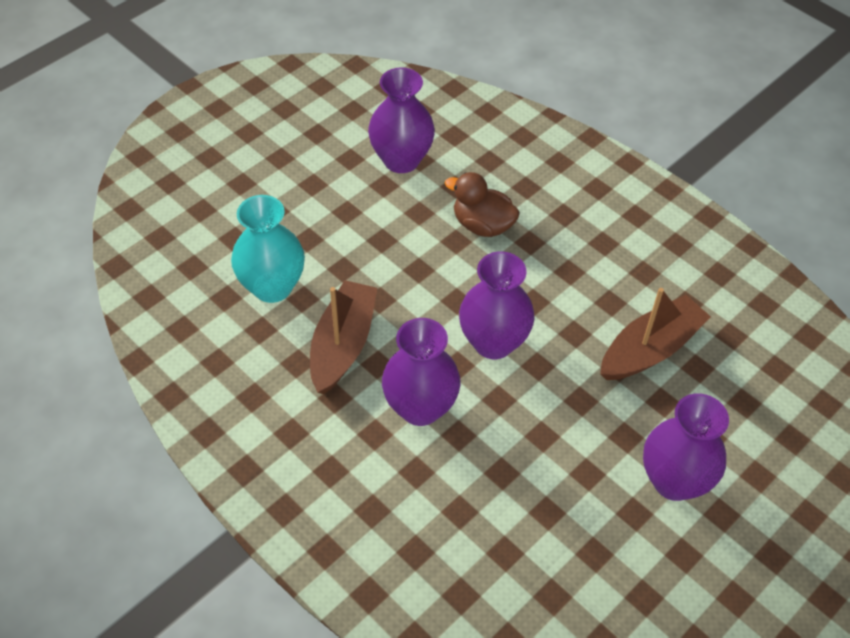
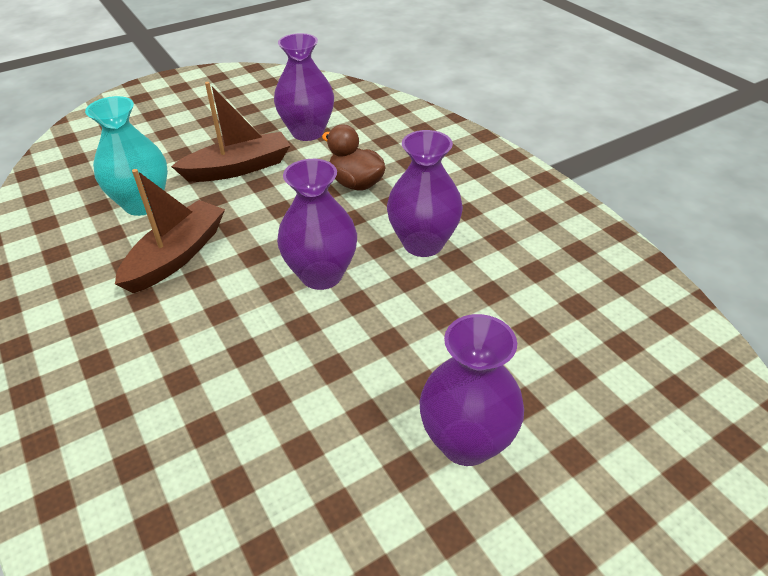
camera: 15 degrees right, 10 degrees down
purple vase [382,318,461,426] -> purple vase moved to [387,130,463,257]
brown boat [600,288,711,380] -> brown boat moved to [171,82,290,182]

